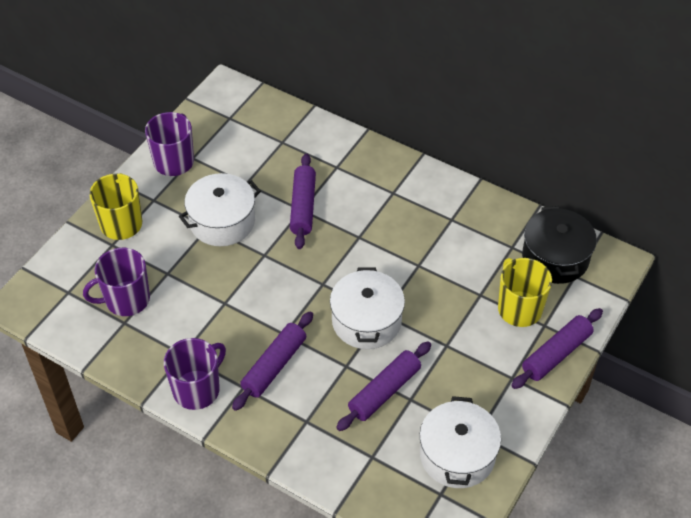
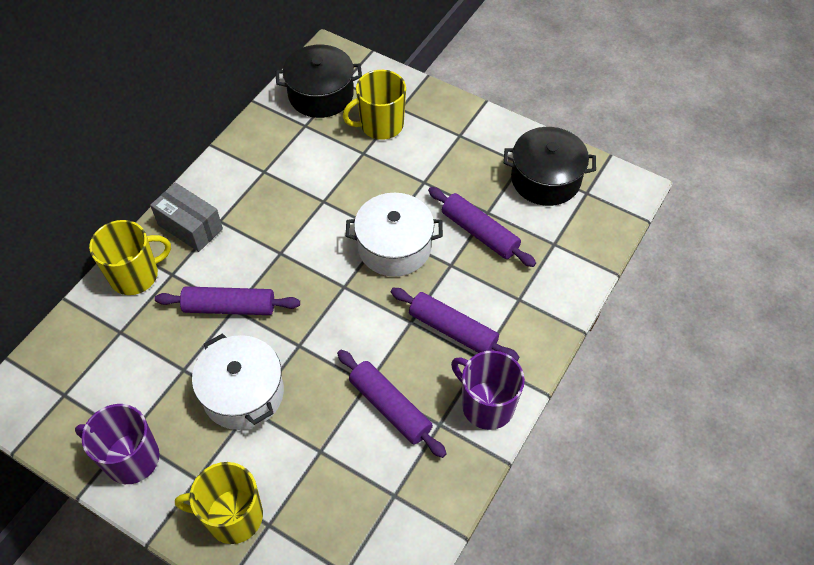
camera: 90 degrees left, 5 degrees up
purple mug [83,248,150,316] -> none
white pot [420,396,501,488] -> black pot [504,127,596,206]
purple rolling pin [511,308,603,389] -> purple rolling pin moved to [337,350,447,458]
none -> yellow mug [89,220,171,295]
none -> grey box [150,182,223,252]

